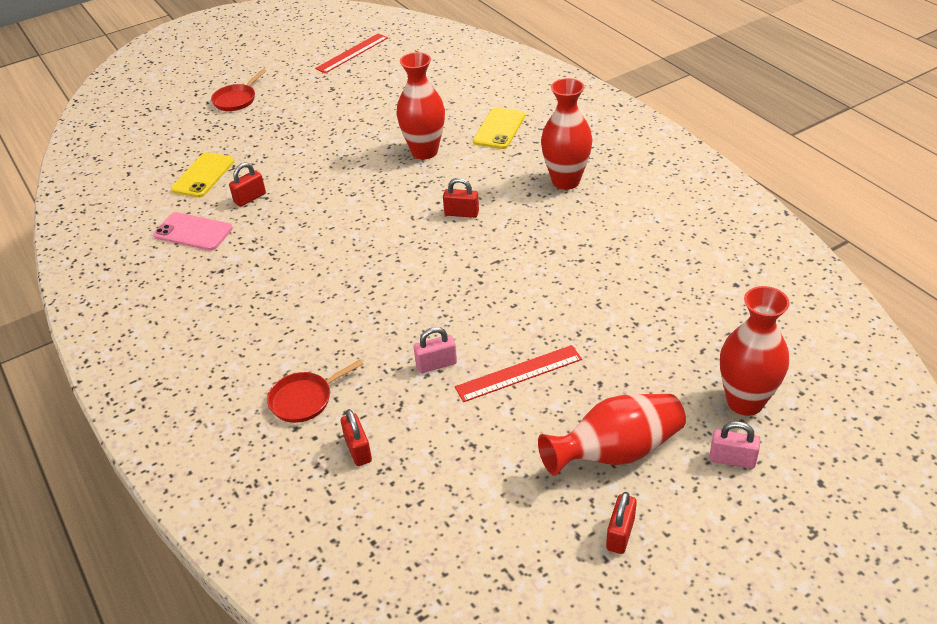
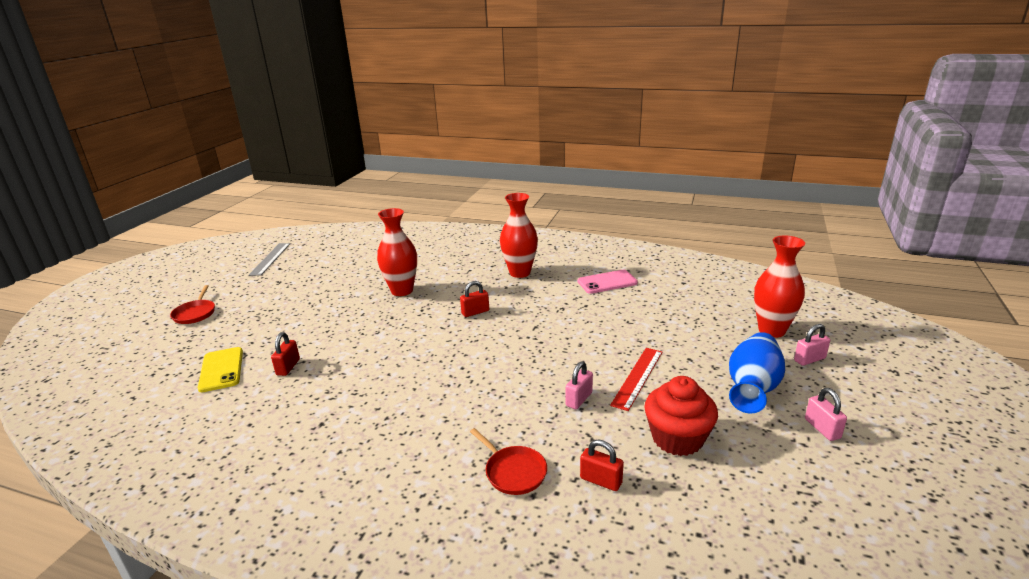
camera: 40 degrees left, 15 degrees down
pink phone [153,212,233,251] -> pink phone moved to [578,270,638,294]
red pan [267,360,363,423] -> red pan turned 60 degrees counterclockwise [470,428,547,495]
red ruler [315,34,388,73] -> grey ruler [249,243,290,276]
yellow phone [473,107,525,149] -> none
red vase [538,394,686,476] -> blue vase [729,332,785,414]
red padlock [606,492,637,554] -> pink padlock [805,388,847,441]
none -> red cupcake [644,376,718,456]

